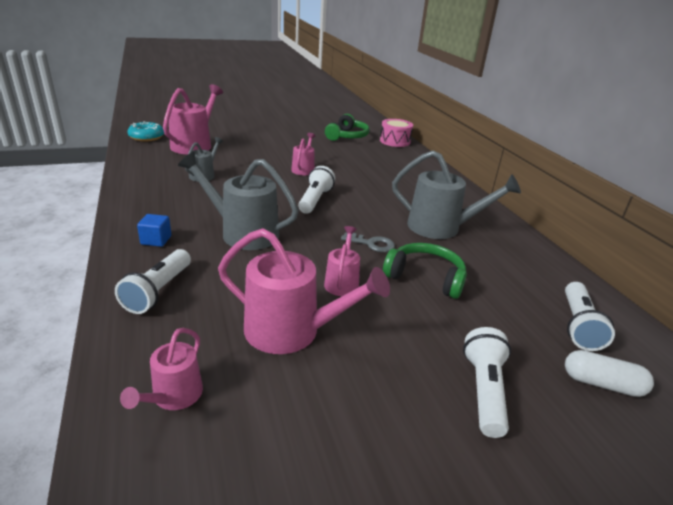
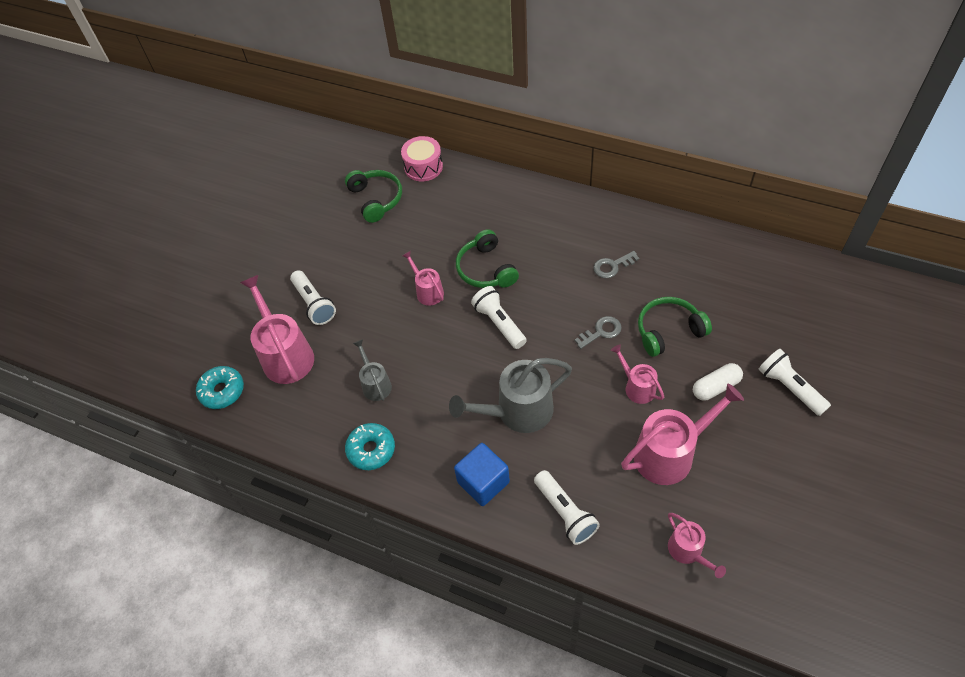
camera: 40 degrees left, 25 degrees up
blue cube [137,214,171,247] -> blue cube [454,443,510,506], size x1.67
grey watering can [392,150,521,239] -> grey key [593,251,639,278]
white flashlight [565,282,615,351] -> white flashlight moved to [290,270,336,325]
white capsule [565,350,654,397] -> white capsule moved to [693,363,743,401]
none -> turquoise donut [345,423,395,470]
none -> green headphones [456,229,519,288]

